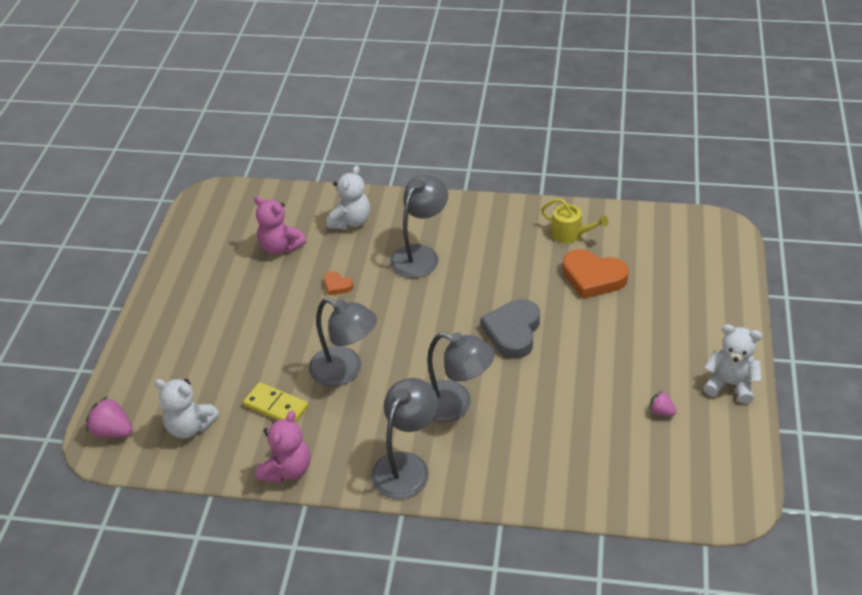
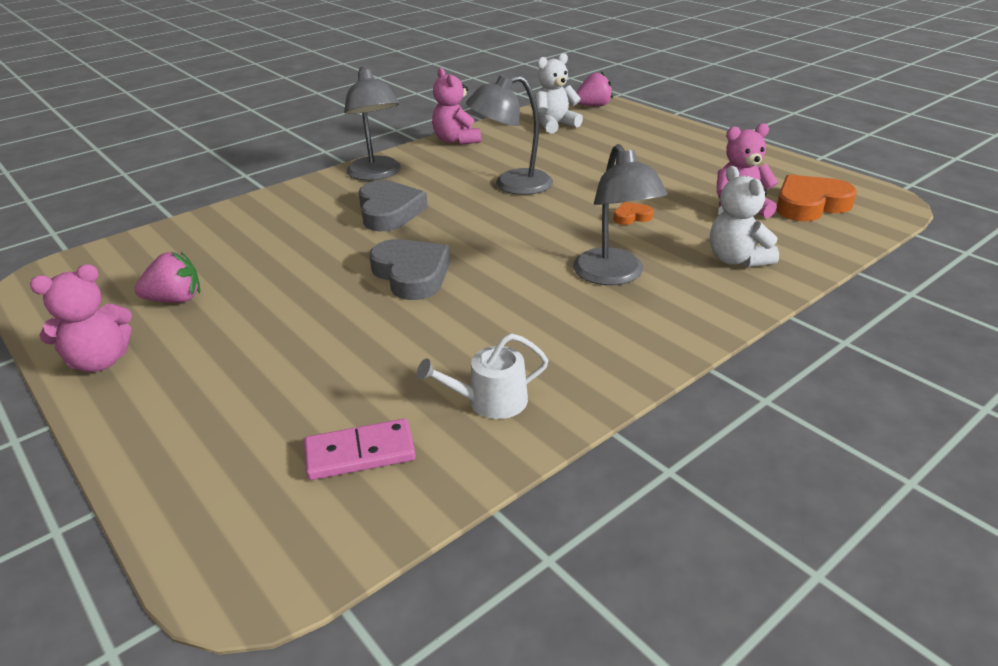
camera: 130 degrees right, 10 degrees down
yellow domino [243,382,309,422] -> none
grey lamp [427,332,495,423] -> grey heart [358,180,428,231]
yellow watering can [541,198,609,243] -> white watering can [417,334,548,419]
orange heart [562,249,629,299] -> orange heart moved to [776,175,857,221]
pink strawberry [649,391,677,416] -> pink strawberry [135,252,200,303], size x1.70
white teddy bear [704,324,762,404] -> pink teddy bear [30,264,132,372]
none -> pink domino [304,419,416,480]

